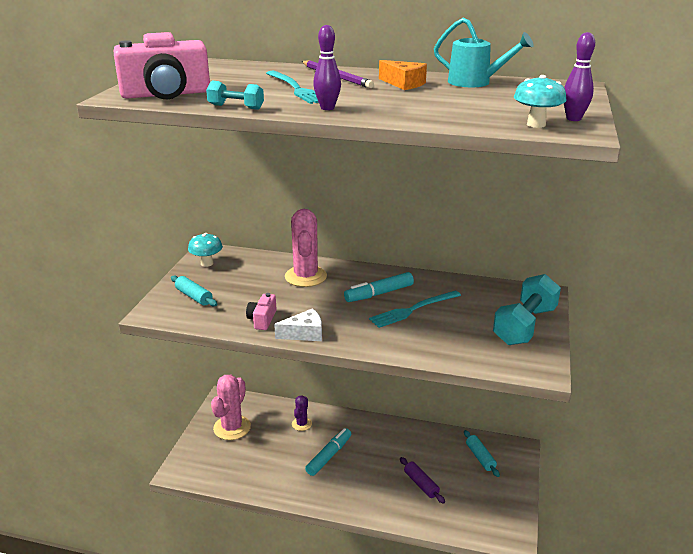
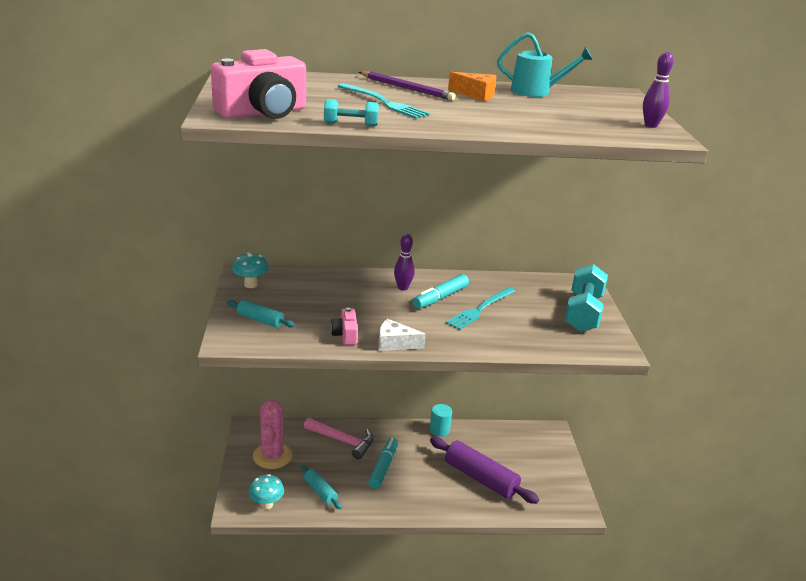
camera: 20 degrees left, 0 degrees up
white cheese [274,308,322,341] -> white cheese turned 135 degrees counterclockwise [378,319,426,351]
pink cactus [285,209,327,287] -> none
purple cactus [292,395,312,431] -> pink hammer [304,418,373,459]
purple bowling pin [313,25,341,110] -> purple bowling pin moved to [394,234,415,291]
purple rolling pin [400,457,445,504] -> purple rolling pin [430,437,539,504], size x1.89
turquoise rolling pin [464,430,500,477] -> turquoise rolling pin moved to [301,465,342,509]
turquoise mushroom [514,75,567,128] -> turquoise mushroom moved to [249,474,284,509]
none -> turquoise cylinder [430,404,452,437]

